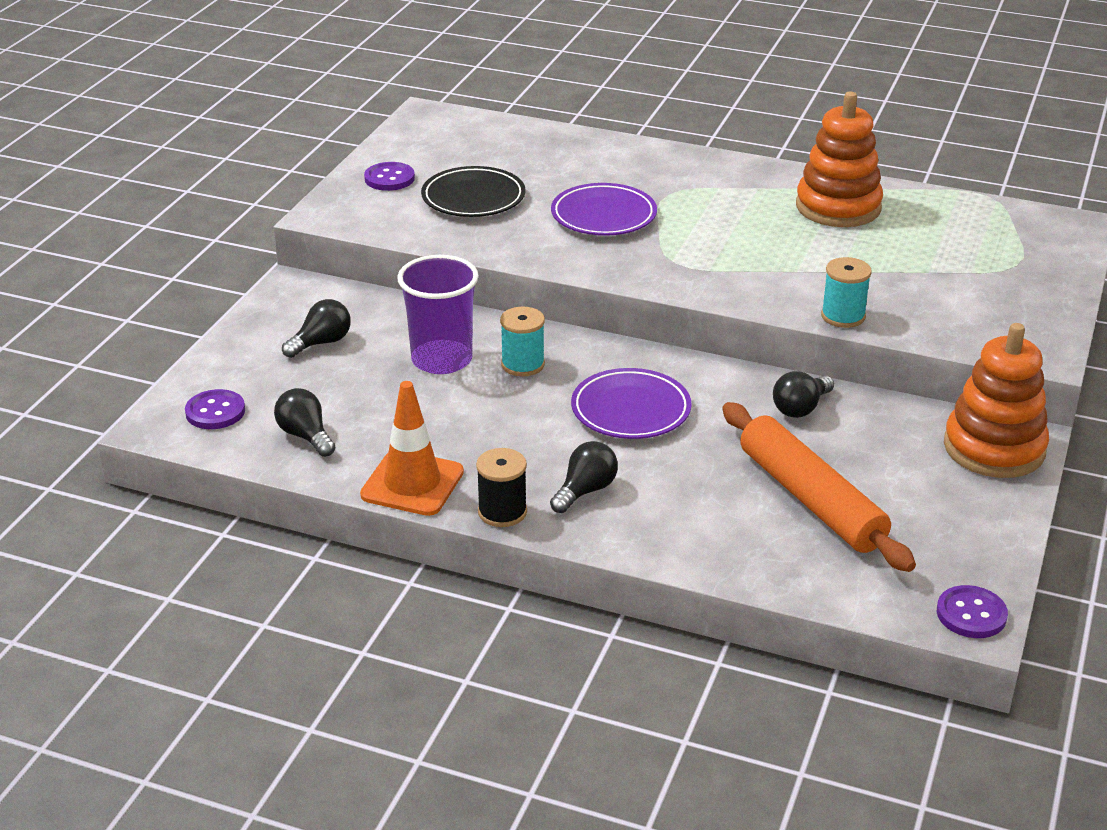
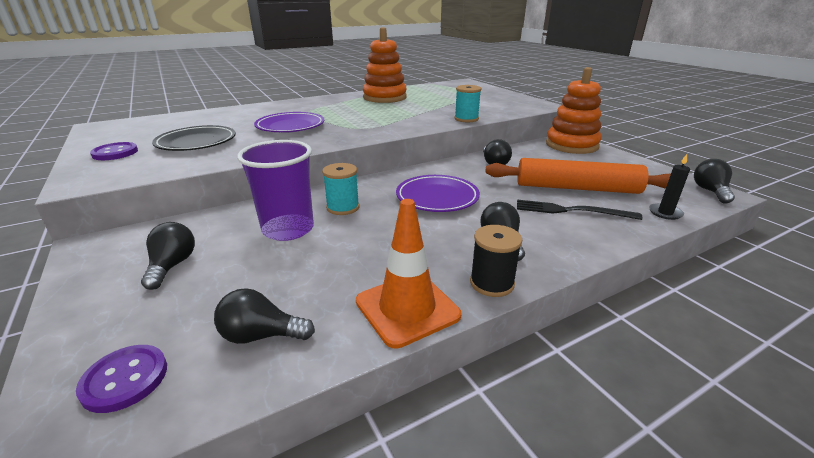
camera: 50 degrees left, 5 degrees down
purple button [937,585,1008,638] -> black light bulb [694,159,735,204]
none -> black fork [517,200,643,220]
none -> black candle [649,154,690,220]

